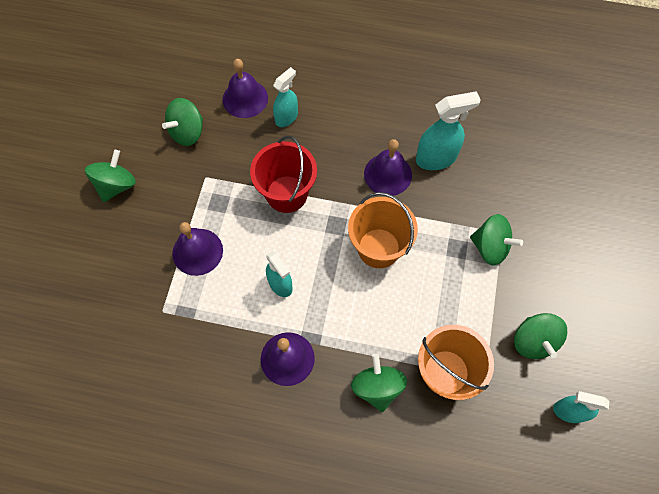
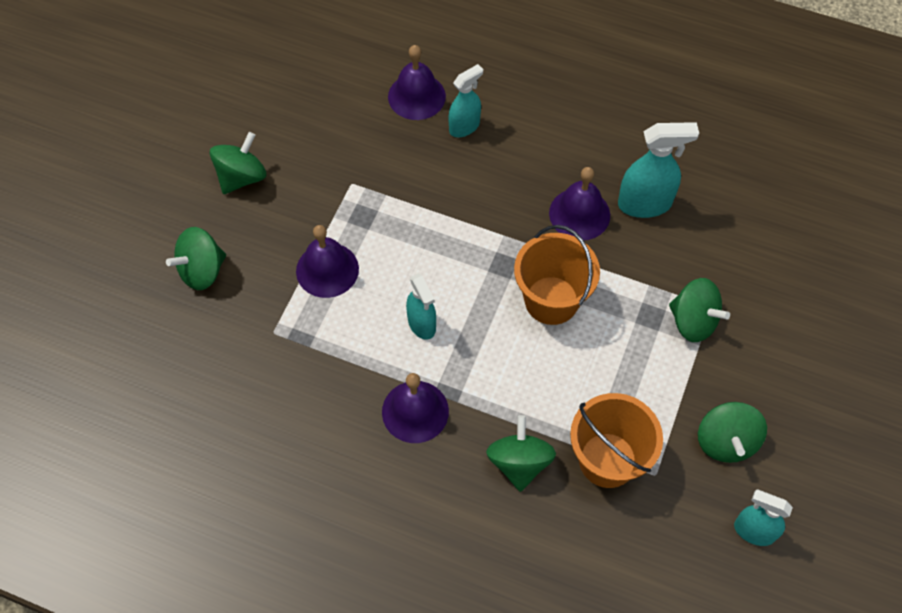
camera: 10 degrees right, 5 degrees down
green spinning top [162,98,203,146] -> green spinning top moved to [166,227,226,290]
red bucket [250,136,317,213] -> none

